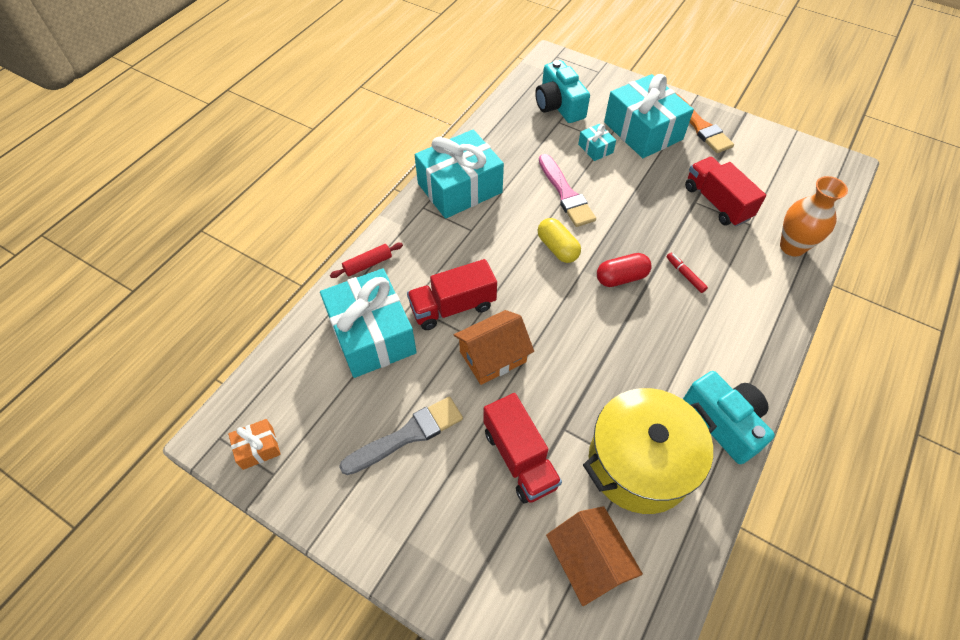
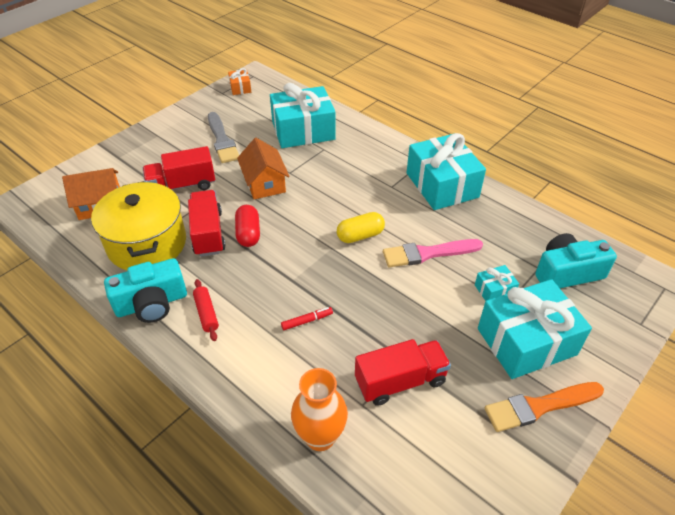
camera: 100 degrees right, 10 degrees down
red rolling pin [330,243,403,278] -> red rolling pin moved to [193,279,219,341]
red truck [407,259,497,330] -> red truck moved to [188,190,226,257]
red capsule [597,253,651,287] -> red capsule moved to [235,205,260,247]

